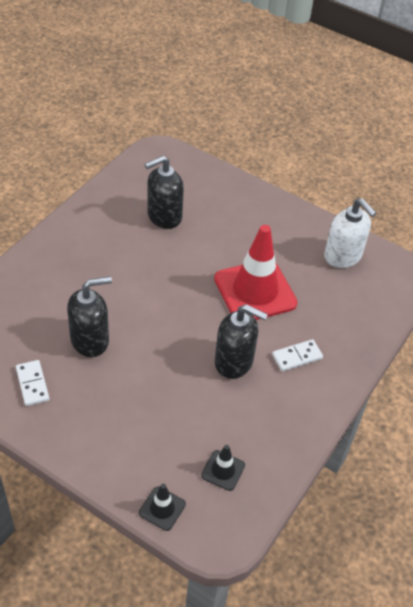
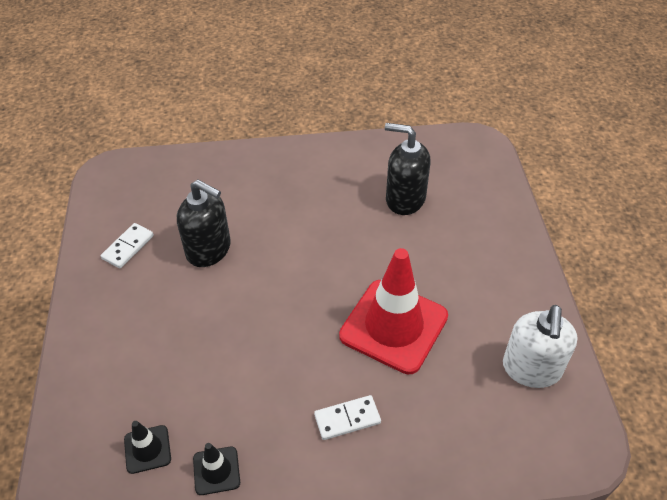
camera: 55 degrees right, 0 degrees up
black traffic cone [139,484,186,531] -> black traffic cone moved to [193,443,240,495]
black soap dispenser [215,304,268,379] -> none
white domino [272,339,323,371] -> white domino turned 45 degrees counterclockwise [314,395,381,440]

